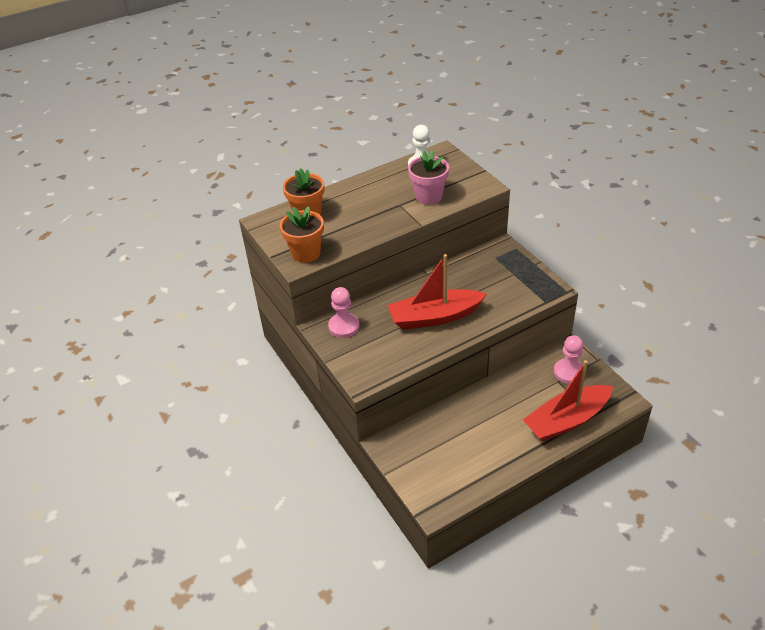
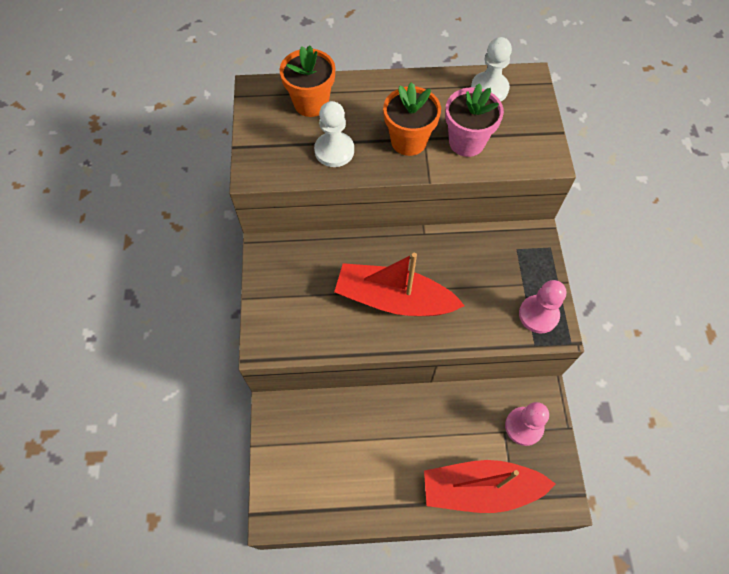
camera: 25 degrees right, 20 degrees up
orange flower pot [280,206,324,263] -> orange flower pot moved to [383,82,441,156]
pink pawn [328,287,359,338] -> pink pawn moved to [519,280,566,333]
none -> white pawn [314,101,354,167]

